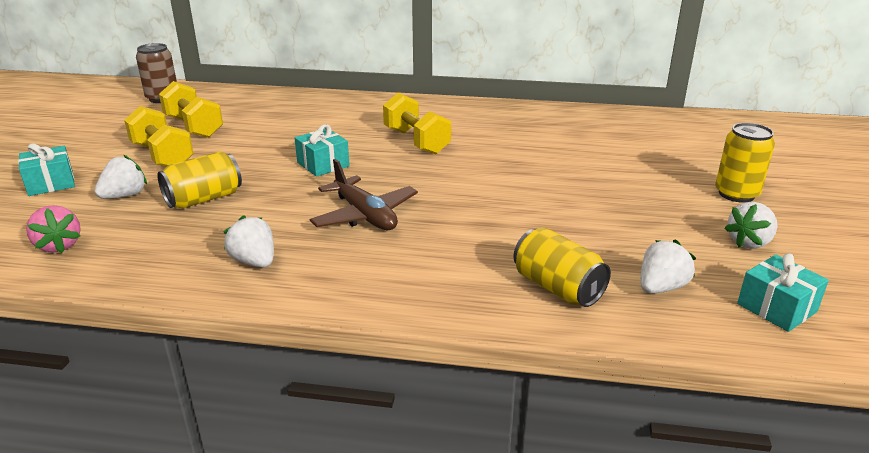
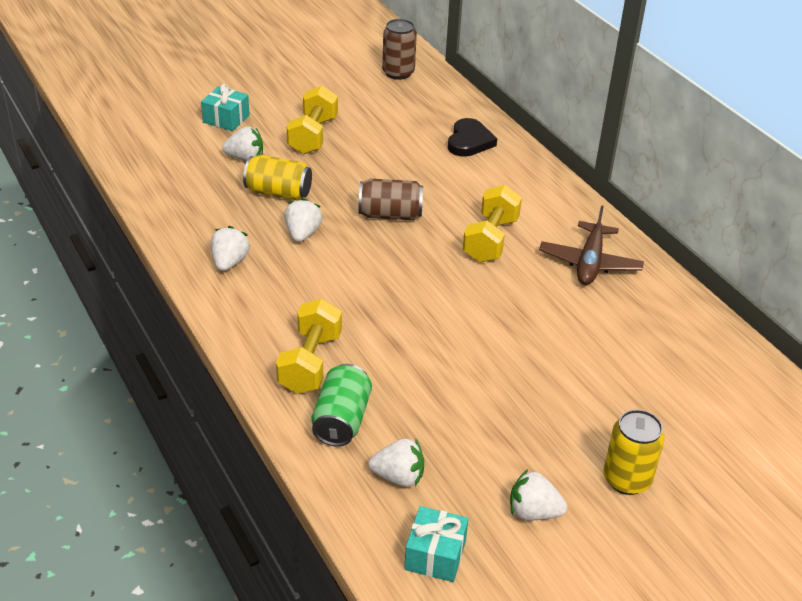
camera: 50 degrees right, 10 degrees up
pink strawberry [26,205,81,253] -> none
yellow dumbbell [159,81,223,138] -> yellow dumbbell moved to [276,299,342,394]
turquoise gift [295,124,350,177] -> brown can [358,179,423,220]
brown plane [310,159,418,230] -> brown plane moved to [539,205,644,285]
yellow can [514,227,611,307] -> green can [311,364,372,446]
none -> white strawberry [284,198,322,242]
none -> black heart [448,118,497,157]

